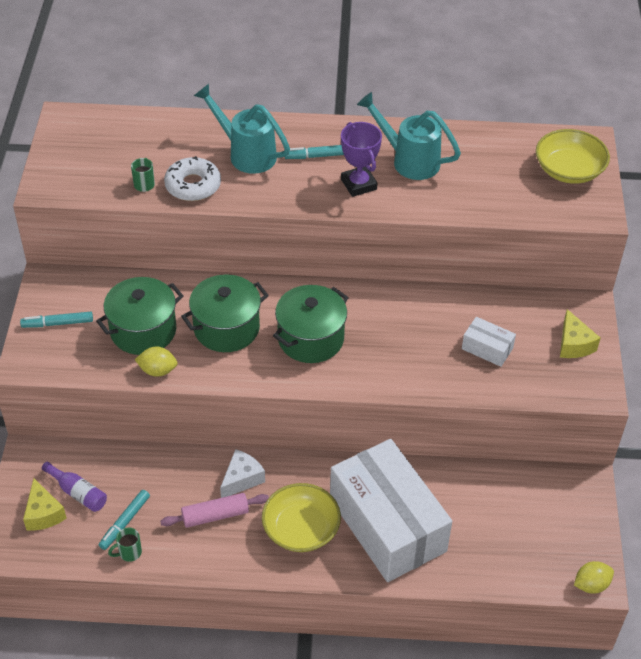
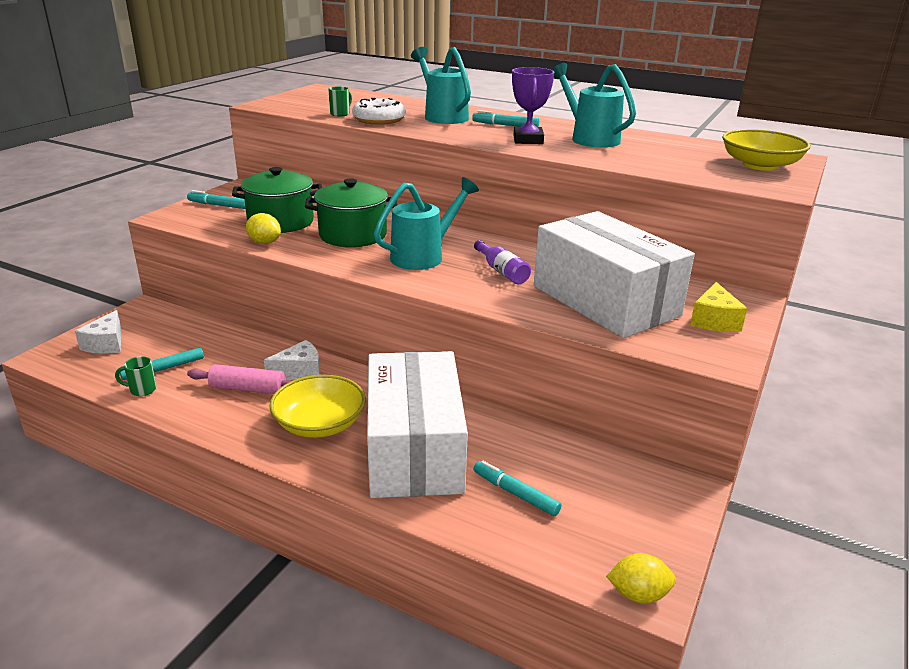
camera: 25 degrees right, 20 degrees down
yellow cheese [23,478,67,531] -> white cheese [75,310,121,354]
purple bottle [42,462,107,512] -> purple bottle moved to [474,240,531,284]
green pot [273,285,349,363] -> turquoise watering can [374,177,479,270]
white box [462,317,516,367] -> white box [534,211,695,338], size x2.45
none -> turquoise marker [474,461,561,516]

